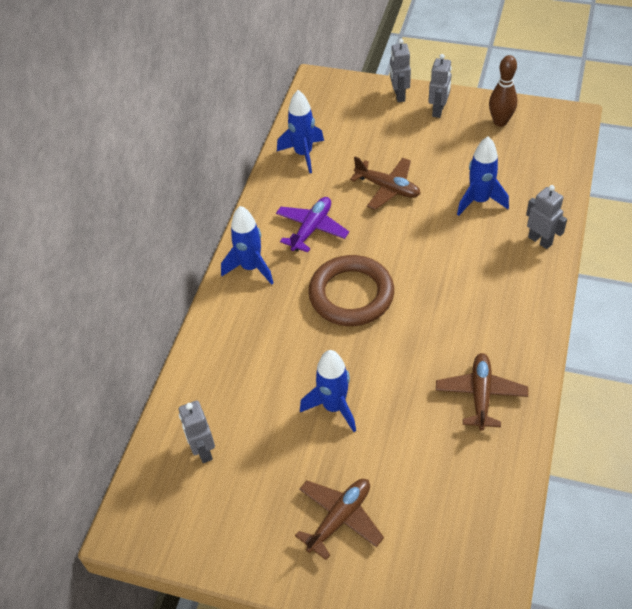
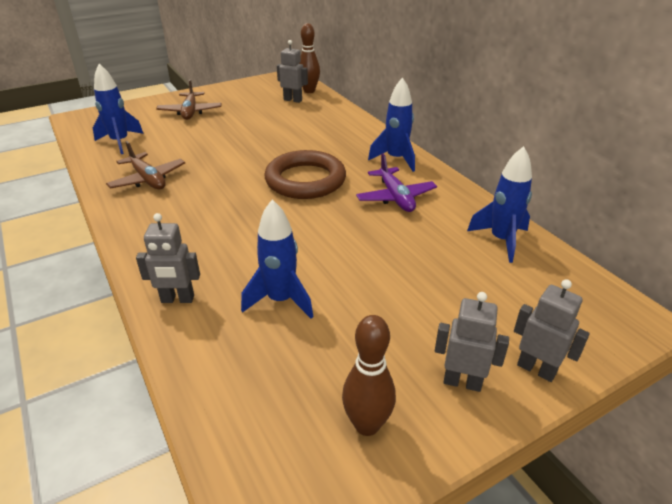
camera: 130 degrees right, 15 degrees down
blue rocket [300,350,356,432] -> blue rocket moved to [93,64,144,154]
brown plane [350,157,420,210] -> none
grey robot [429,54,452,118] -> grey robot turned 135 degrees clockwise [435,292,509,392]
none -> brown bowling pin [299,23,320,93]

